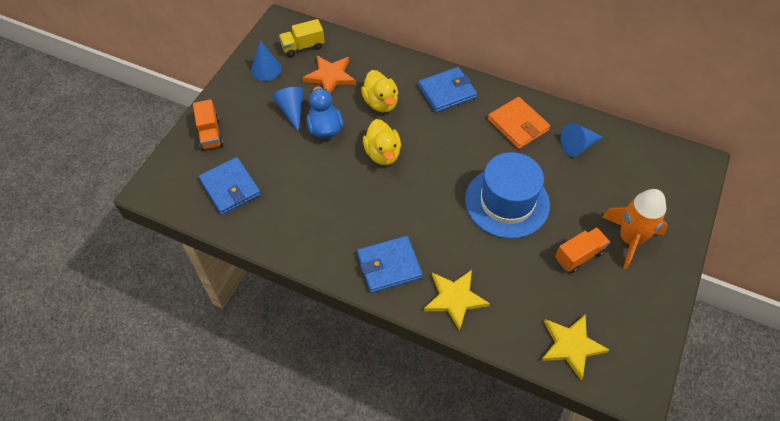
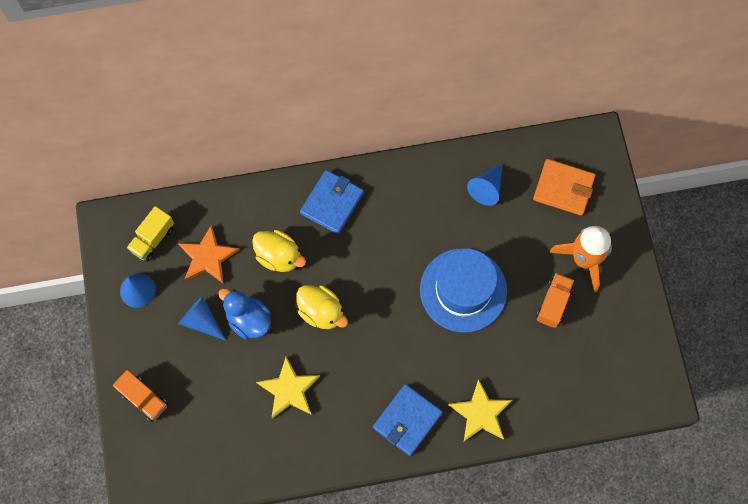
camera: 35 degrees left, 15 degrees up
blue wallet [199,157,261,215] -> none
orange wallet [488,97,550,149] -> orange wallet moved to [533,159,595,216]
yellow star [541,314,609,380] -> yellow star moved to [256,357,320,419]

